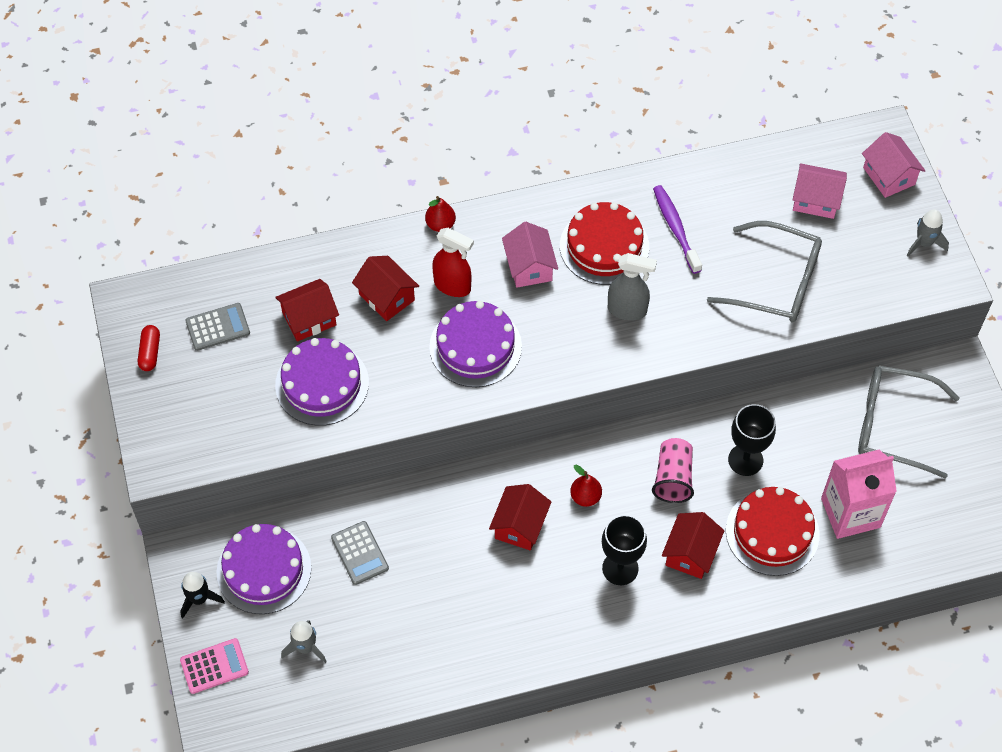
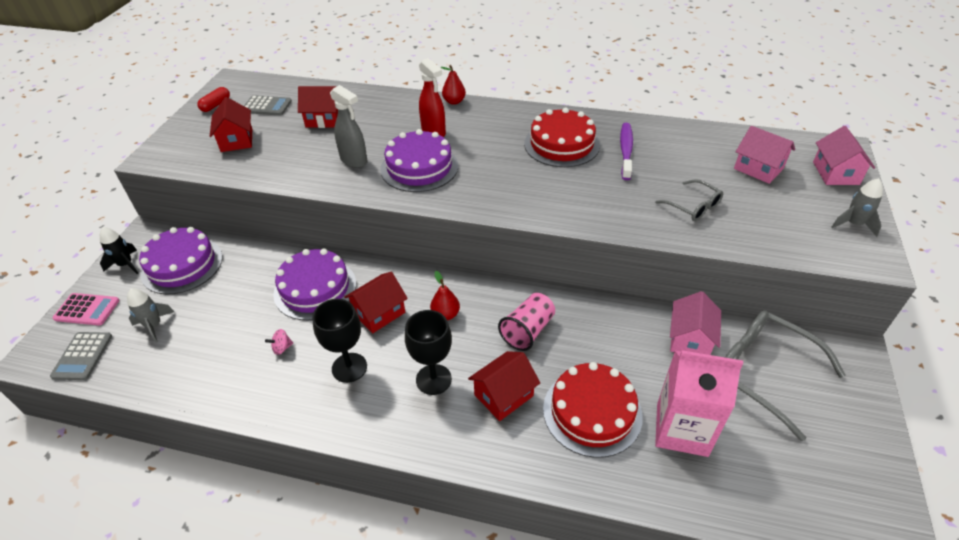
camera: 30 degrees right, 15 degrees down
purple cake [275,338,369,426] -> purple cake moved to [273,249,356,320]
grey calculator [331,521,389,585] -> grey calculator moved to [50,332,112,380]
red house [352,256,419,321] -> red house moved to [210,97,252,152]
pink house [502,222,558,288] -> pink house moved to [670,291,721,355]
grey spray bottle [608,253,657,320] -> grey spray bottle moved to [330,85,368,168]
grey glasses [707,221,822,322] -> grey glasses [655,179,723,221], size x0.54
black goblet [728,404,776,476] -> black goblet moved to [312,299,367,383]
none -> pink spinning top [265,329,293,355]

